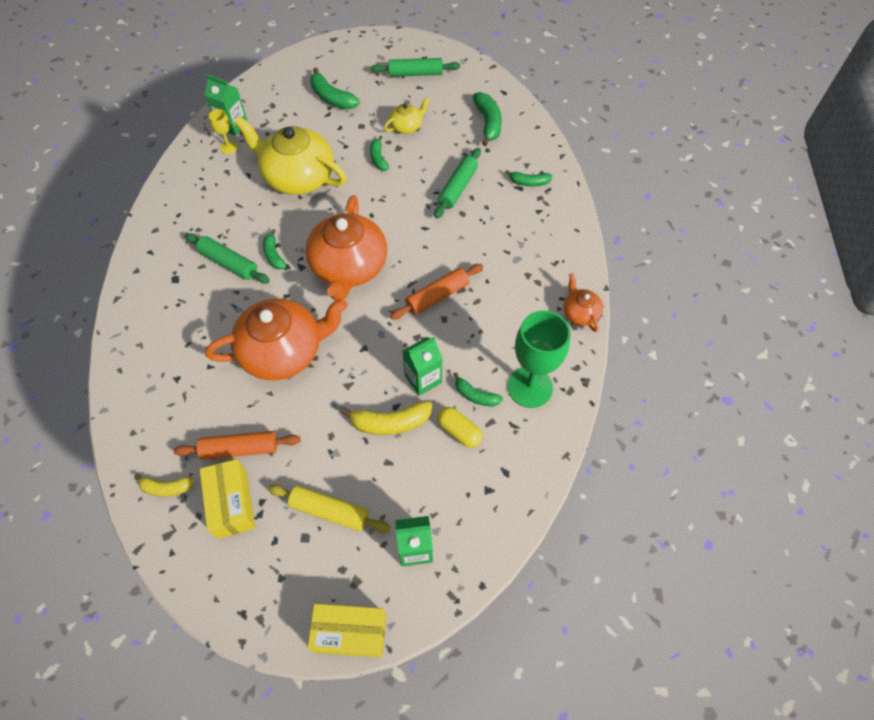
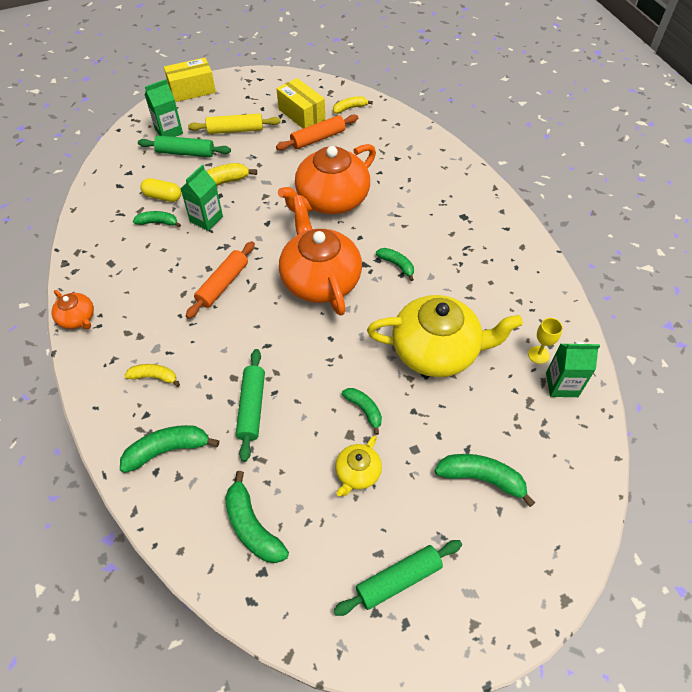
camera: 155 degrees right, 5 degrees down
green rolling pin [185,233,270,284] -> green rolling pin moved to [138,135,231,157]
green banana [505,170,552,186] -> green banana [120,425,219,473], size x1.59
green goblet [508,310,571,408] -> none
none -> yellow banana [124,364,180,387]

